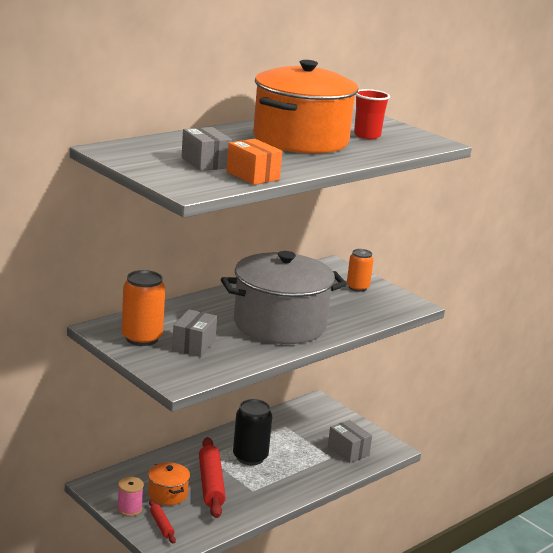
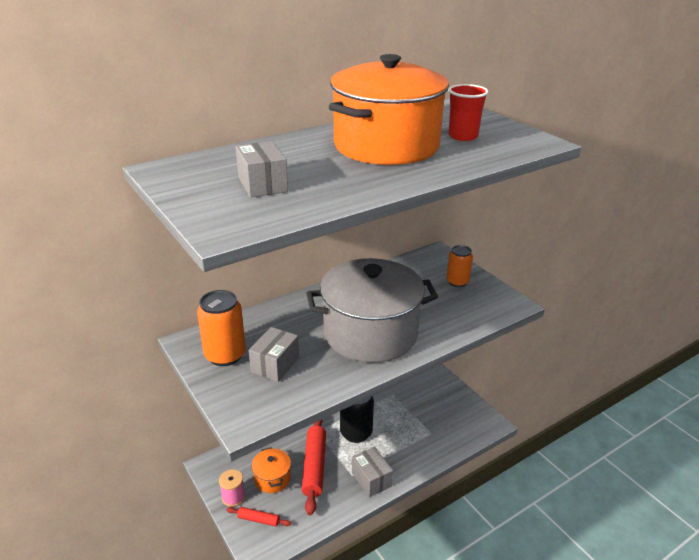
camera: 10 degrees right, 10 degrees up
red rolling pin [149,500,176,544] -> red rolling pin turned 60 degrees counterclockwise [226,507,291,527]
orange box [227,139,282,185] -> none
grey box [328,420,372,463] -> grey box moved to [352,447,393,497]

